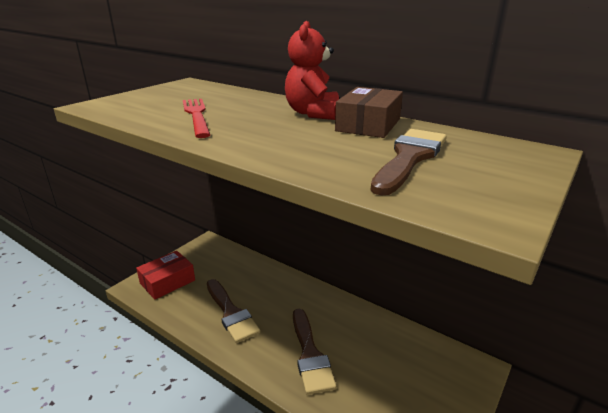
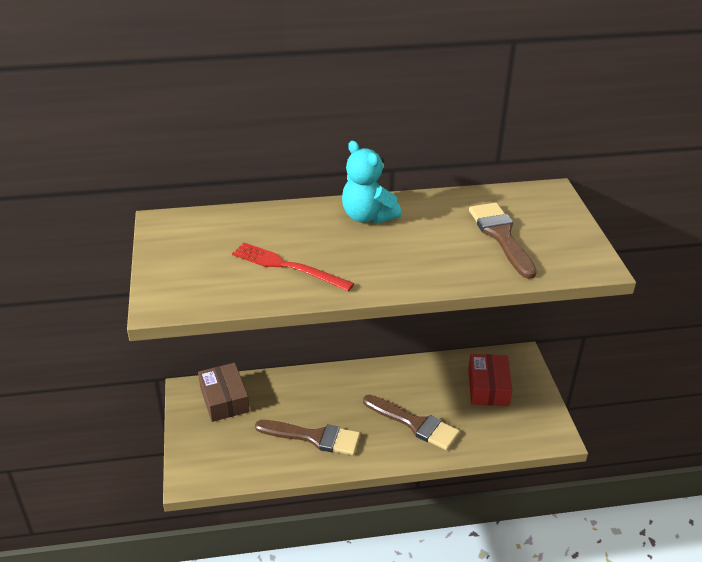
camera: 45 degrees left, 10 degrees up
red box [136,251,195,300] -> red box moved to [468,354,512,406]
red teddy bear [285,21,339,120] -> turquoise teddy bear [342,141,401,224]
brown box [335,87,403,138] -> brown box moved to [198,363,250,422]

